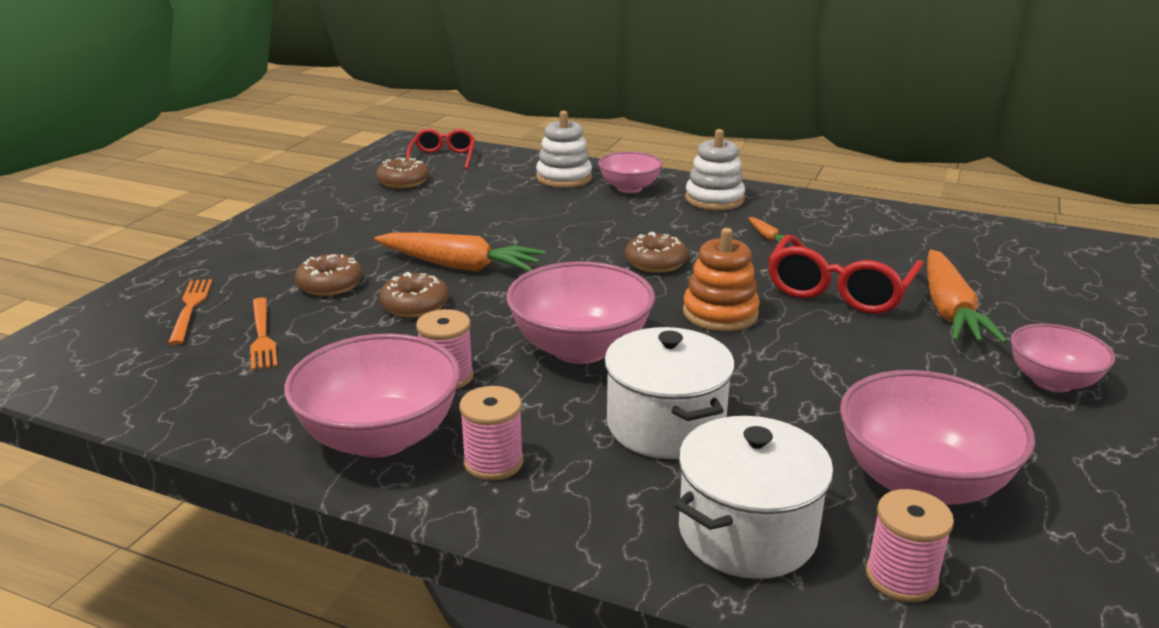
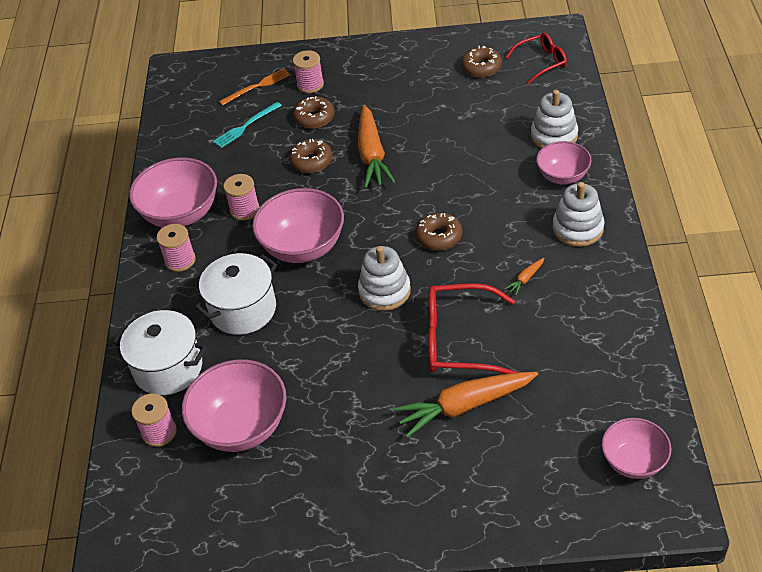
camera: 70 degrees right, 20 degrees up
orange fork [250,297,277,370] -> turquoise fork [213,102,282,148]
orange stacking toy [683,228,760,331] -> white stacking toy [358,246,411,311]
pink bowl [1010,324,1115,392] -> pink bowl moved to [602,418,671,479]
none -> pink spool [293,50,324,93]

